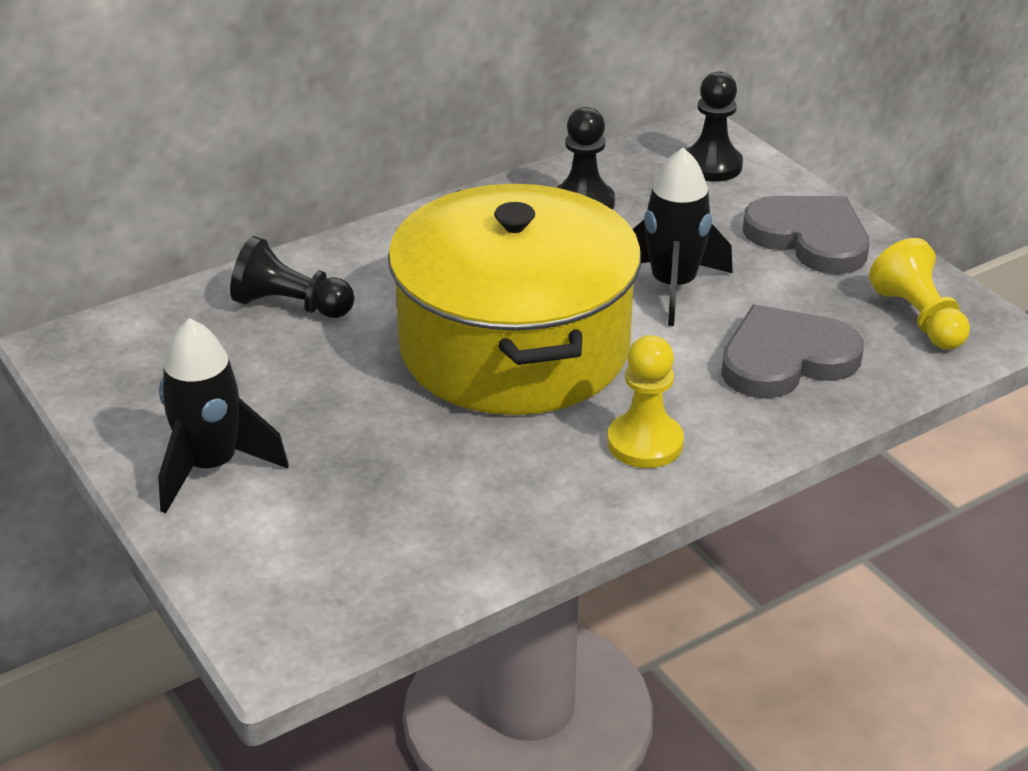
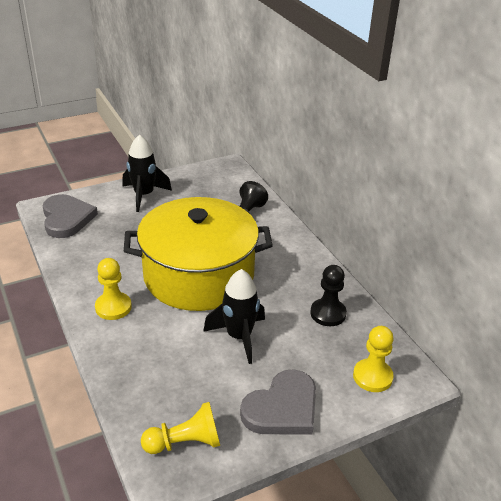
camera: 95 degrees right, 0 degrees up
black pawn [686,72,743,182] -> yellow pawn [353,326,394,392]
grey heart [721,305,864,399] -> grey heart moved to [43,194,98,238]

